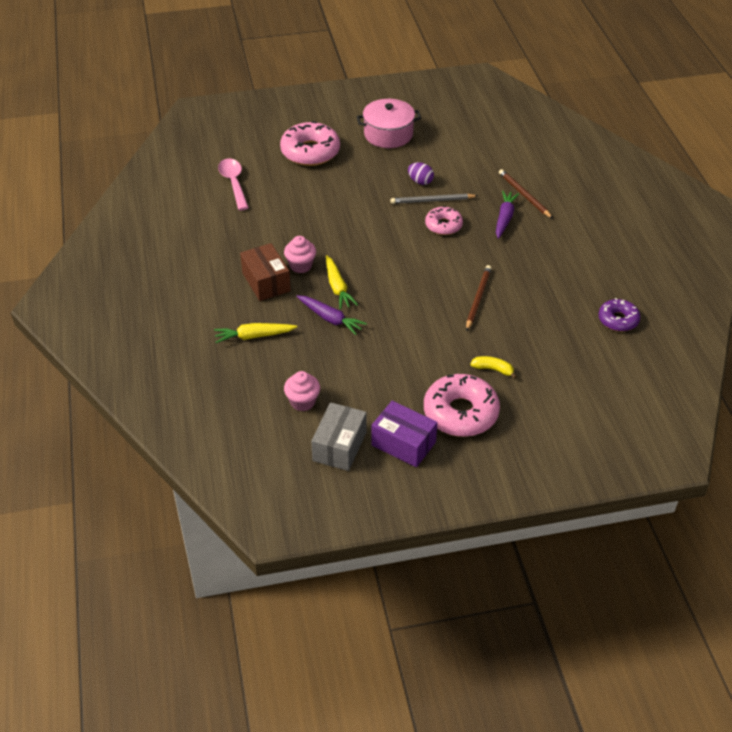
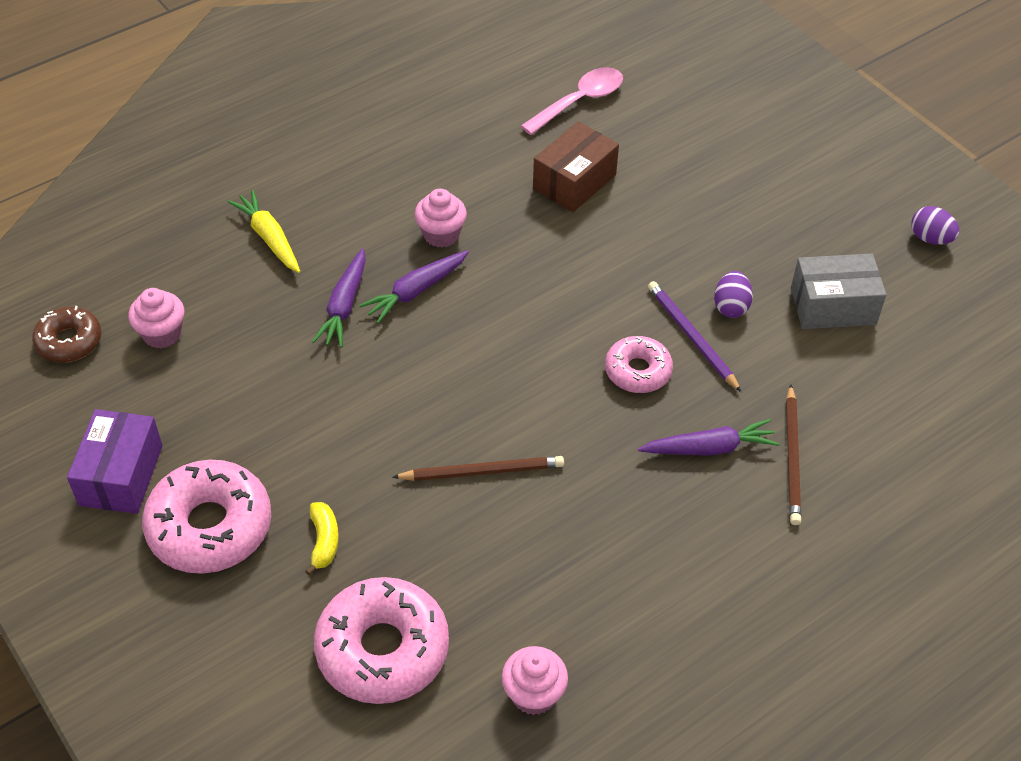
camera: 65 degrees right, 5 degrees up
brown box [240,243,291,301] -> brown box moved to [533,121,619,213]
pink donut [280,121,340,166] -> pink donut moved to [314,577,449,704]
grey box [311,402,367,471] -> grey box moved to [791,254,886,329]
yellow carrot [326,255,358,309] -> purple carrot [359,250,469,324]
pink pot [356,99,421,148] -> none
grey pencil [390,194,478,204] -> purple pencil [648,281,741,392]
brown pencil [499,169,553,219] -> brown pencil turned 150 degrees clockwise [786,384,801,525]
purple donut [598,298,640,331] -> pink cupcake [501,646,568,715]
none -> brown donut [32,306,102,363]
none -> purple egg [911,206,959,245]

